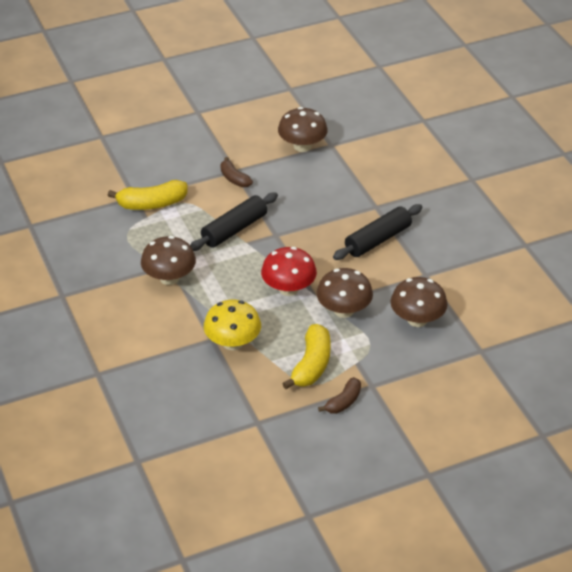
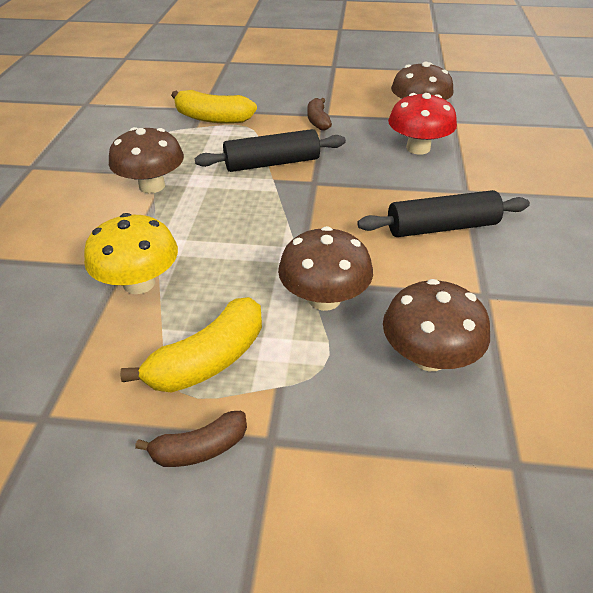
camera: 30 degrees right, 0 degrees up
red mushroom [261,247,317,296] -> red mushroom moved to [388,93,457,155]

